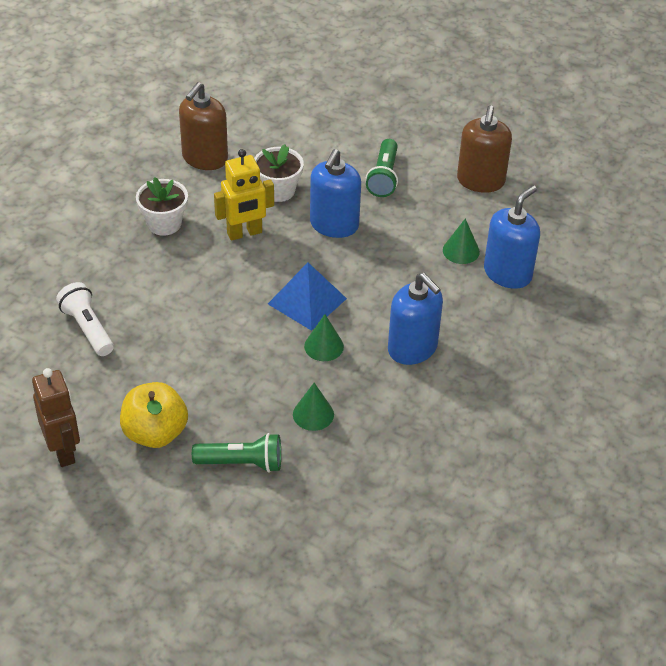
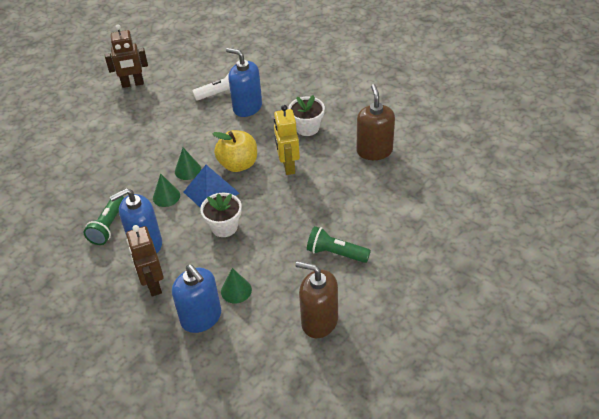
camera: 105 degrees right, 0 degrees up
yellow apple [120,382,188,448] -> yellow apple moved to [213,130,257,172]
brown soap dispenser [179,82,228,170] -> brown soap dispenser turned 45 degrees clockwise [356,84,395,160]
green flashlight [192,433,281,473] -> green flashlight moved to [83,196,124,245]
white flower pot [254,144,304,202] -> white flower pot moved to [200,193,242,237]
green cone [293,383,334,431] -> green cone moved to [175,147,201,180]
blue soap dispenser [310,149,361,238] -> blue soap dispenser moved to [226,48,262,117]
none -> brown robot [126,225,164,296]

